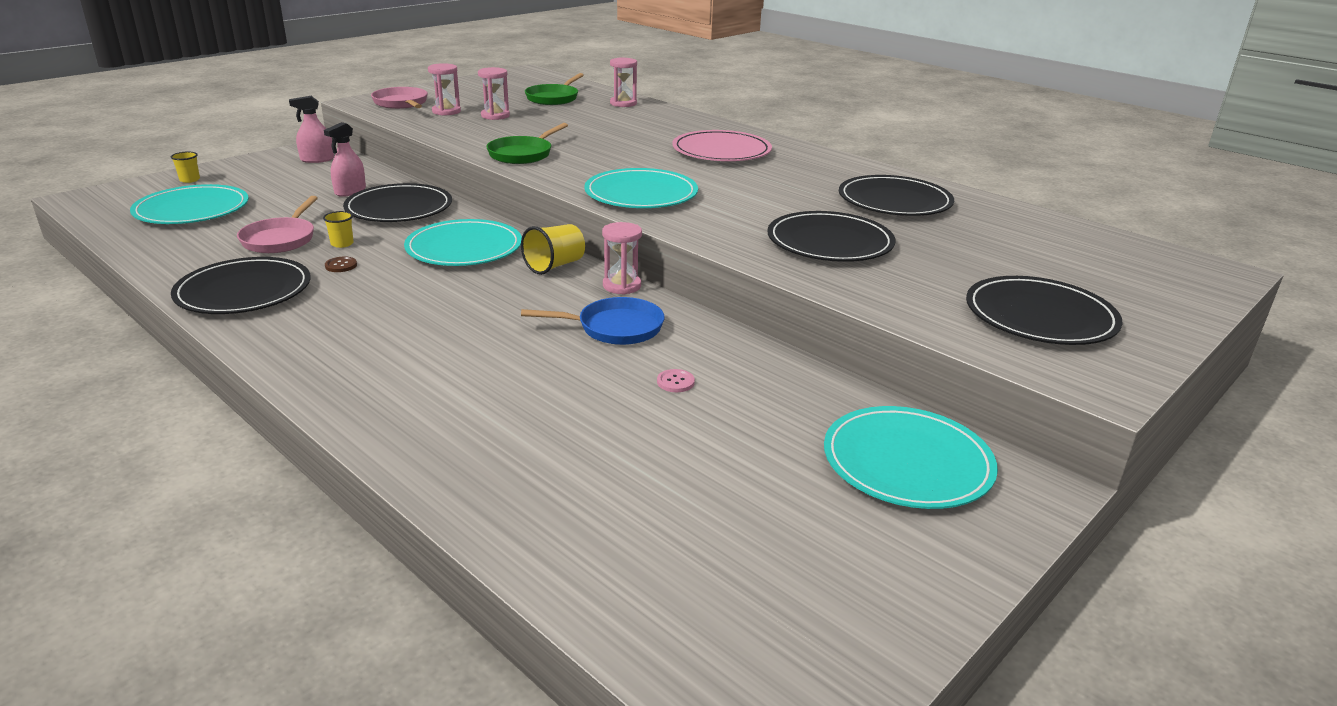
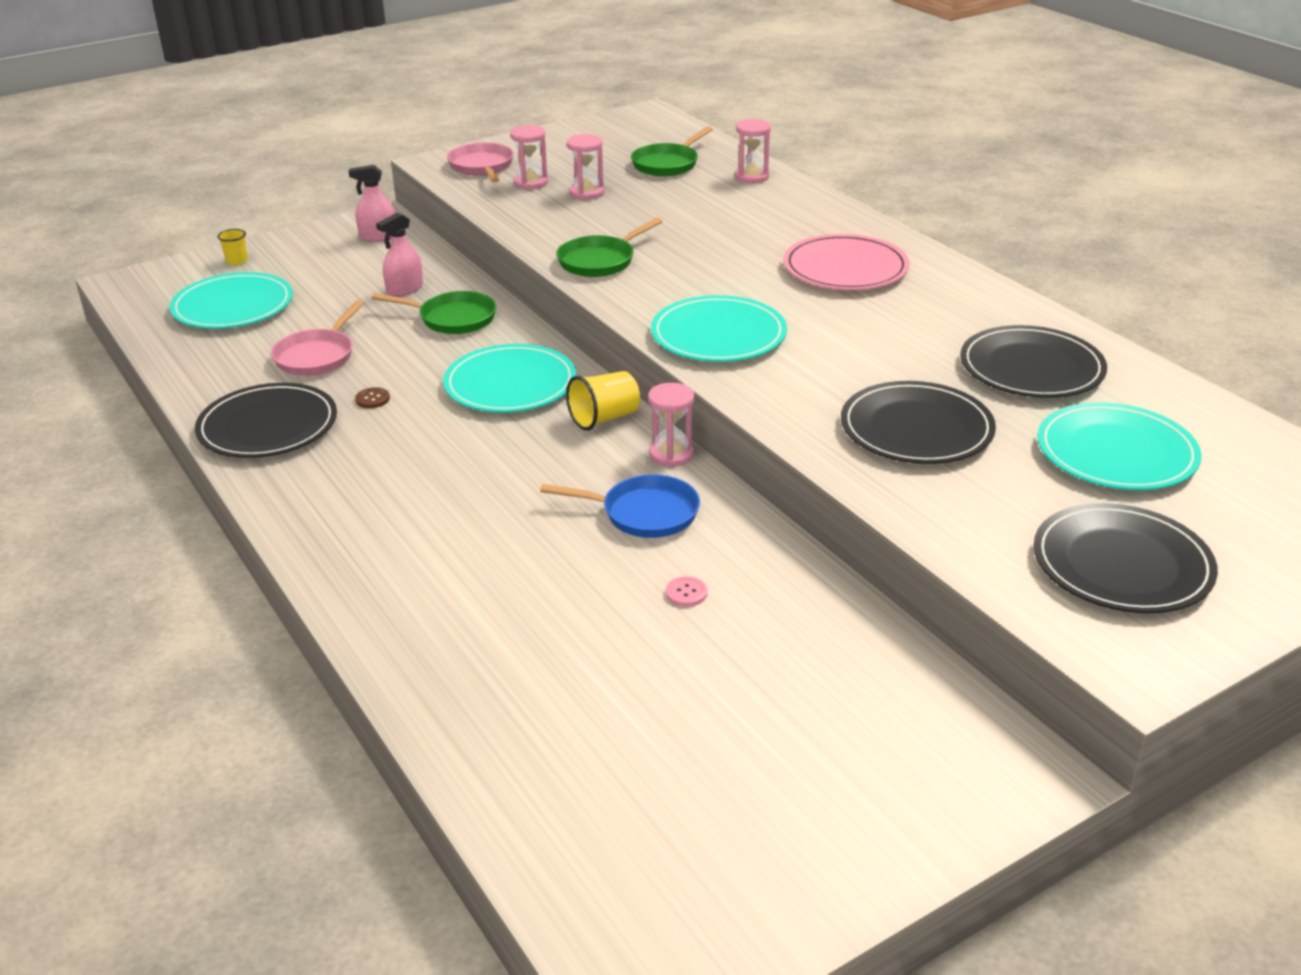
camera: 15 degrees right, 5 degrees up
yellow cup [323,211,354,248] -> none
black plate [343,183,452,222] -> green pan [372,291,496,334]
turquoise plate [824,406,998,509] -> turquoise plate moved to [1037,403,1201,490]

